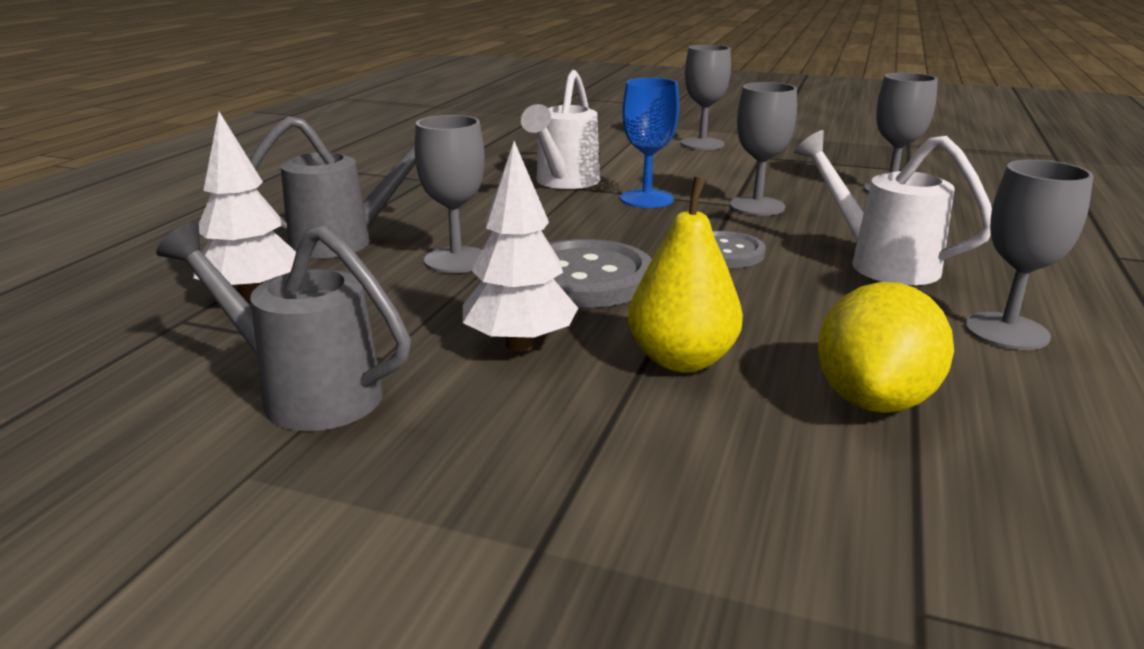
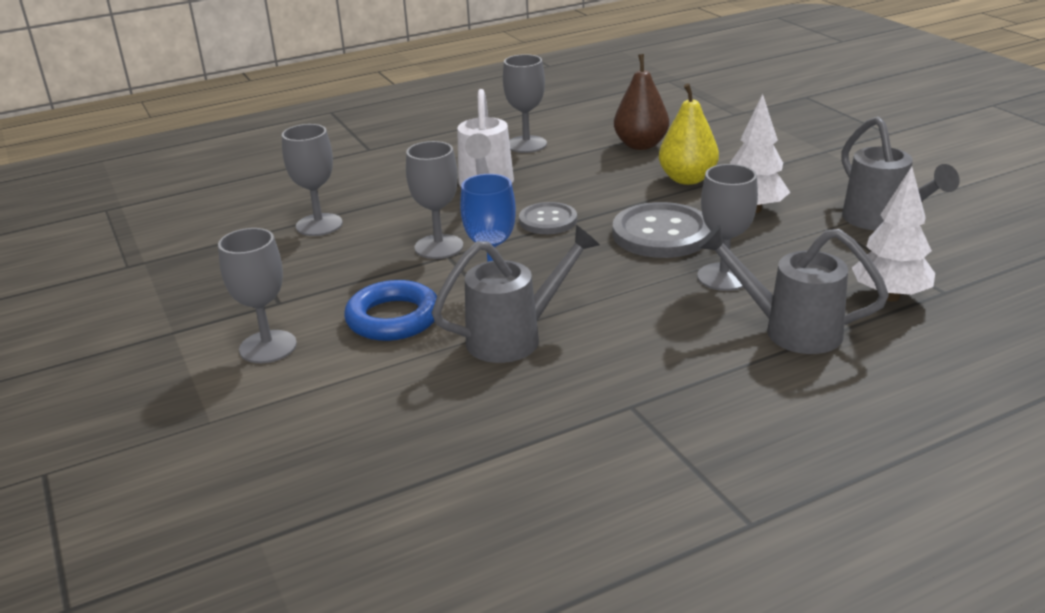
camera: 135 degrees left, 5 degrees up
white watering can [521,70,600,189] -> grey watering can [432,225,600,363]
yellow lemon [818,282,954,413] -> brown pear [614,54,669,150]
none -> blue ring [344,280,437,341]

